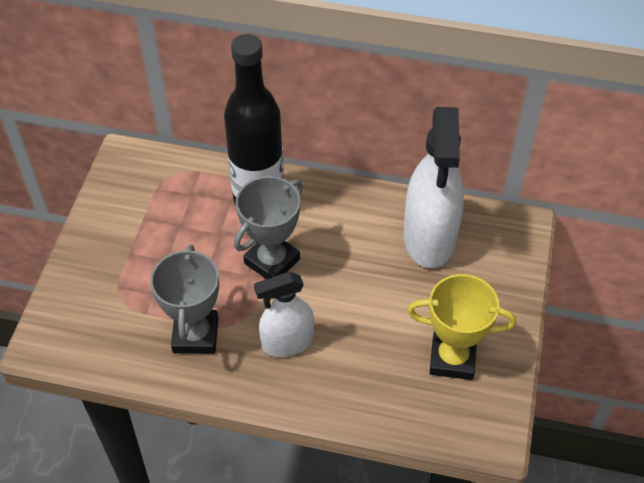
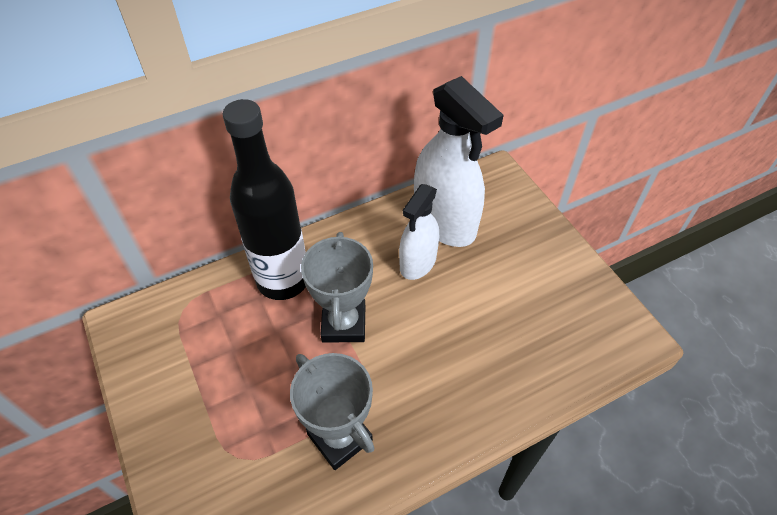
camera: 40 degrees left, 0 degrees up
white spray bottle [254,272,314,357] -> white spray bottle moved to [399,184,439,280]
yellow trophy [407,274,516,380] -> none

